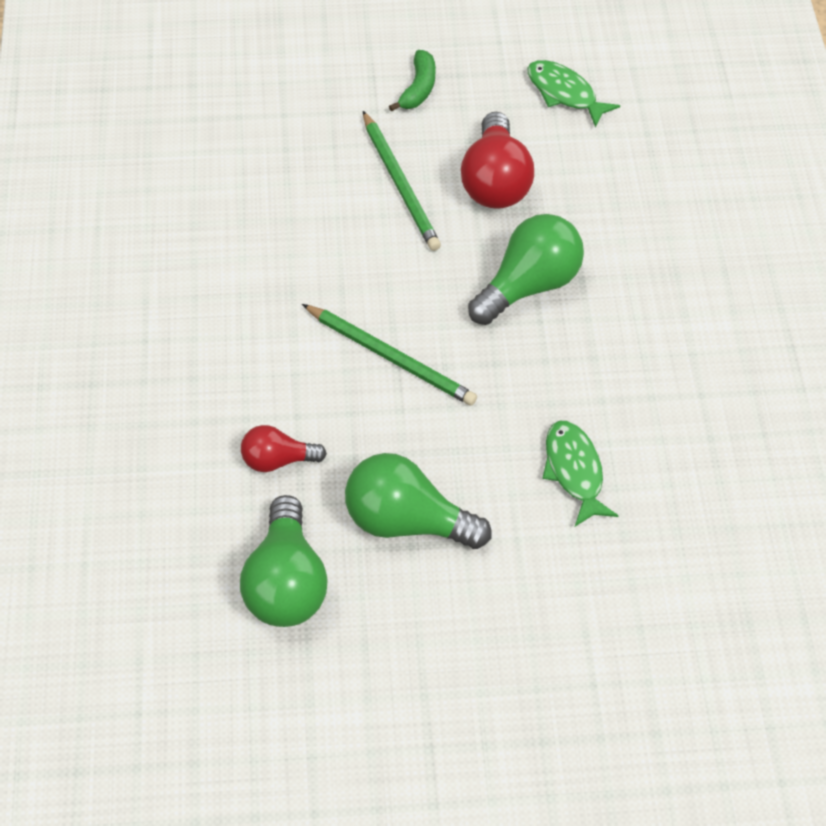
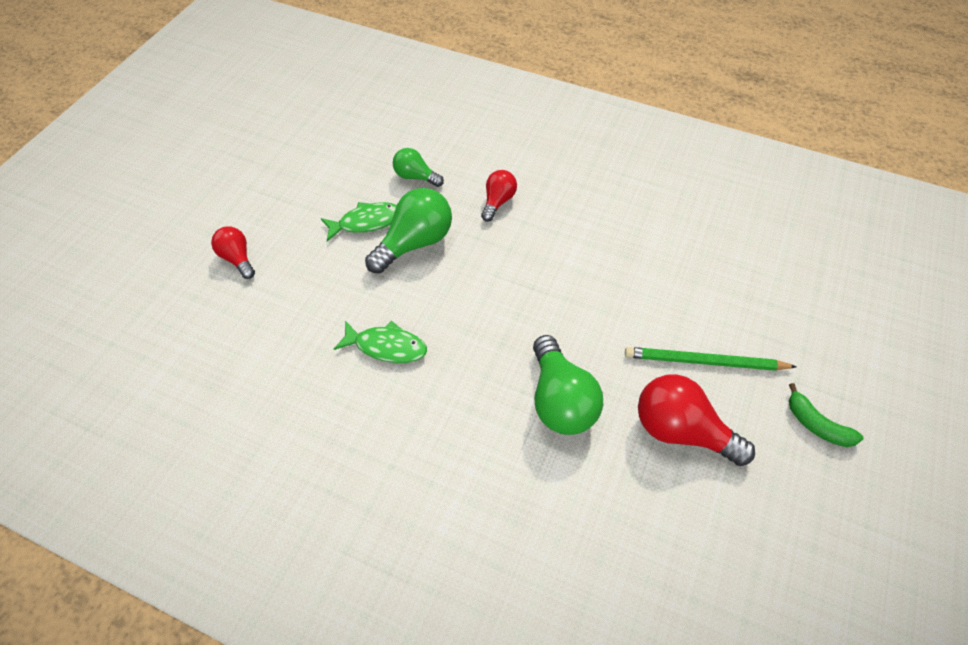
camera: 120 degrees right, 0 degrees up
green light bulb [240,495,328,627] -> green light bulb [393,148,444,187], size x0.58
green pencil [302,304,477,406] -> none
green fish [527,60,620,128] -> green fish moved to [321,202,397,242]
none -> red light bulb [211,226,255,279]

